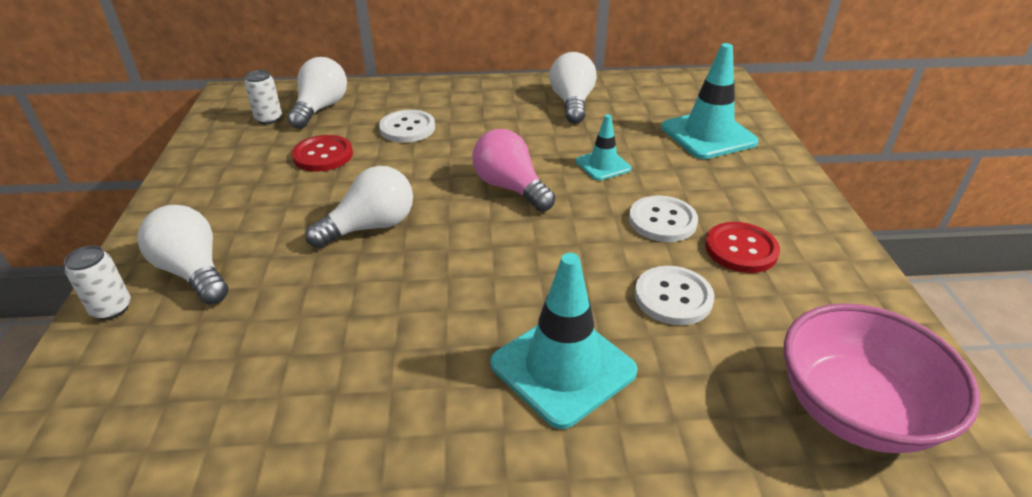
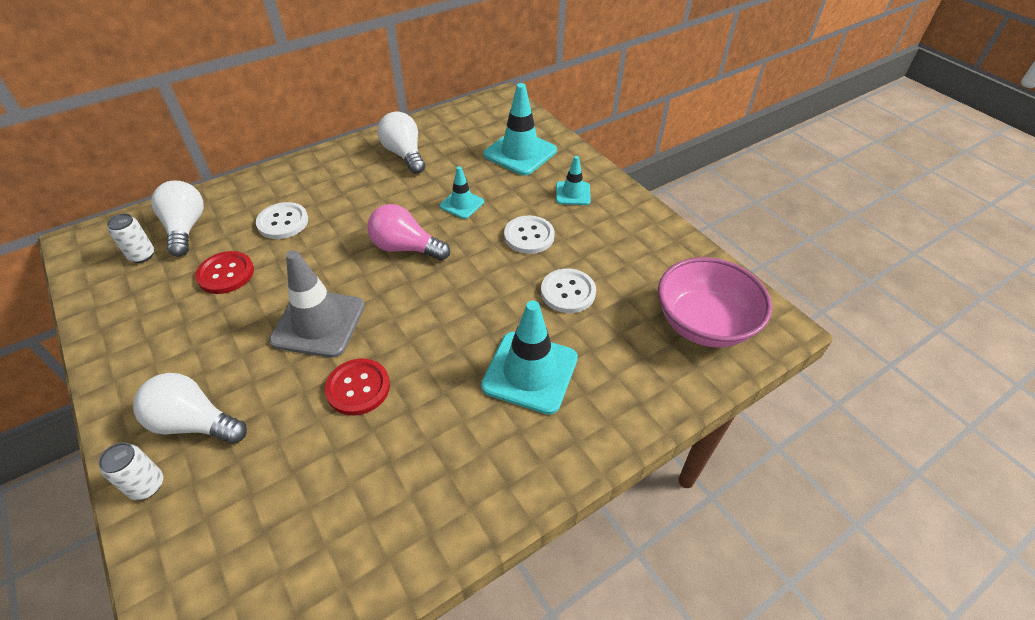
camera: 30 degrees left, 10 degrees up
white light bulb [305,166,413,248] -> grey traffic cone [269,250,365,358]
red button [705,222,780,273] -> red button moved to [325,359,390,415]
none -> turquoise traffic cone [556,156,591,205]

